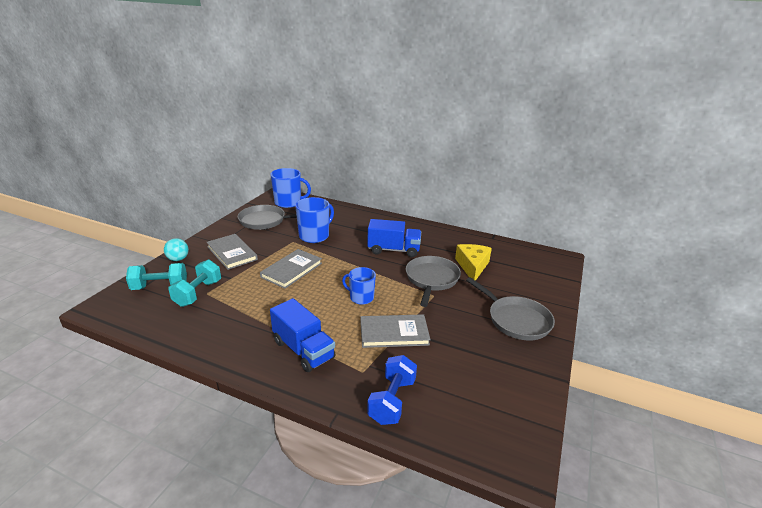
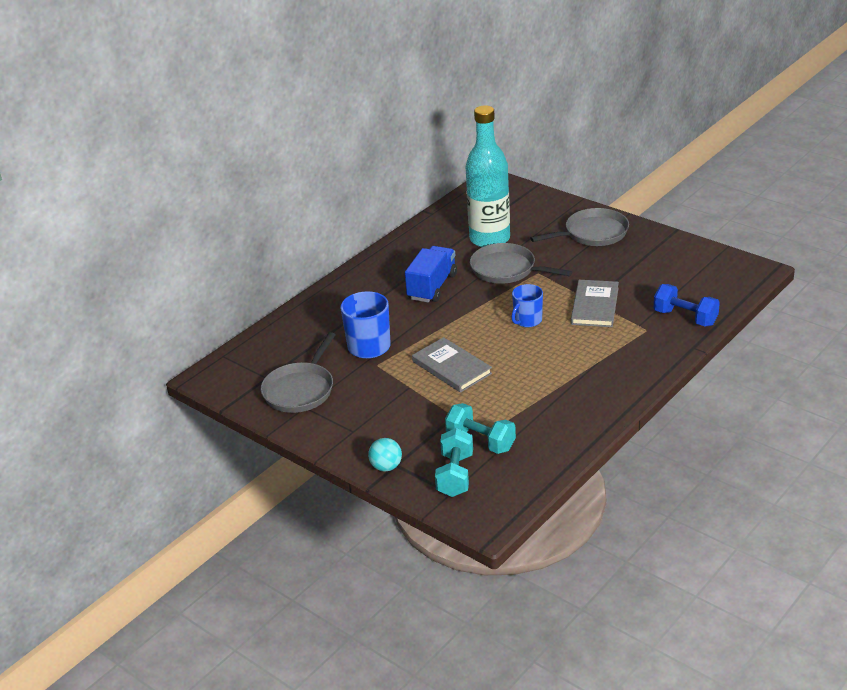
camera: 70 degrees left, 5 degrees up
grey book [206,234,258,270] -> none
blue truck [270,298,335,372] -> none
blue mug [271,168,311,208] -> none
yellow cheese [455,244,492,281] -> turquoise bottle [466,105,510,247]

